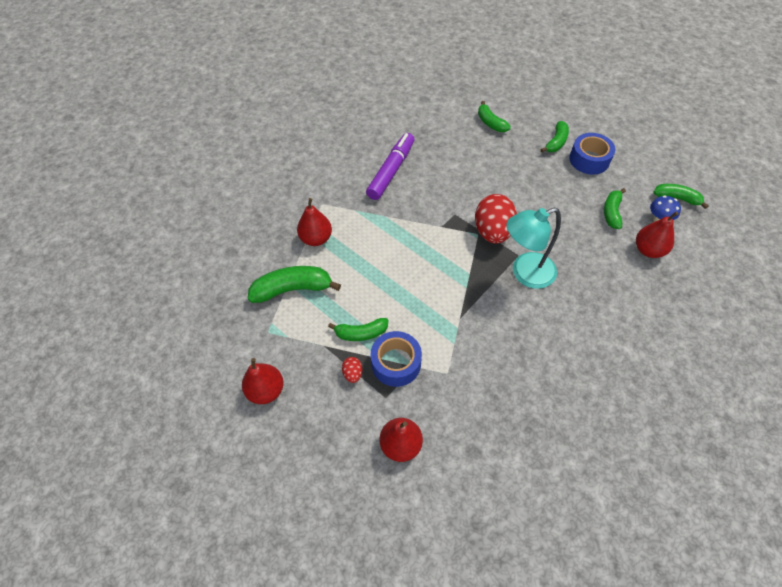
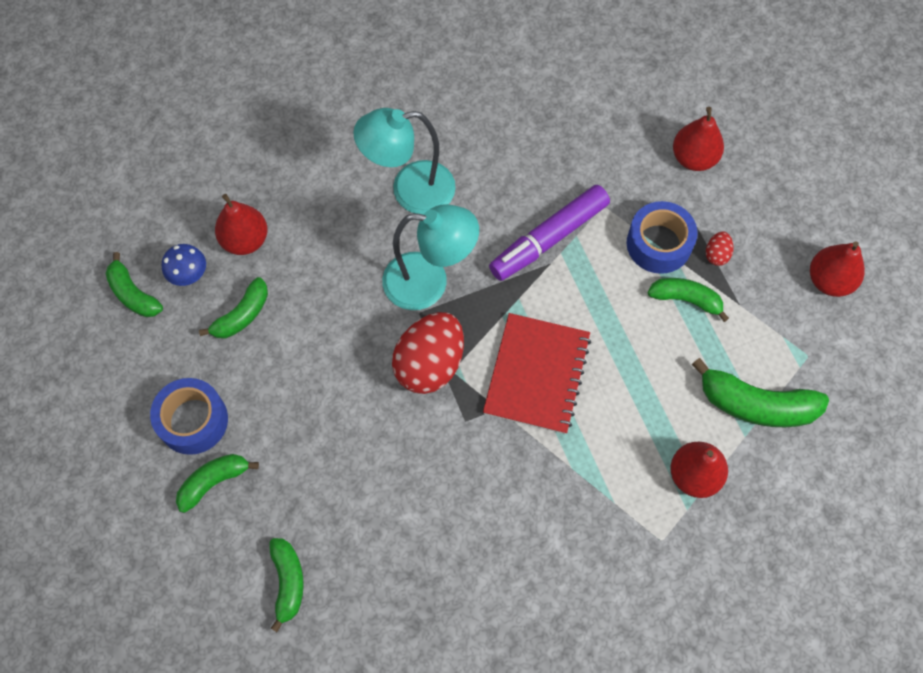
camera: 155 degrees left, 10 degrees up
purple marker [366,133,415,200] -> purple marker moved to [489,185,610,281]
none -> turquoise lamp [353,108,456,215]
none -> red notebook [483,313,591,434]

